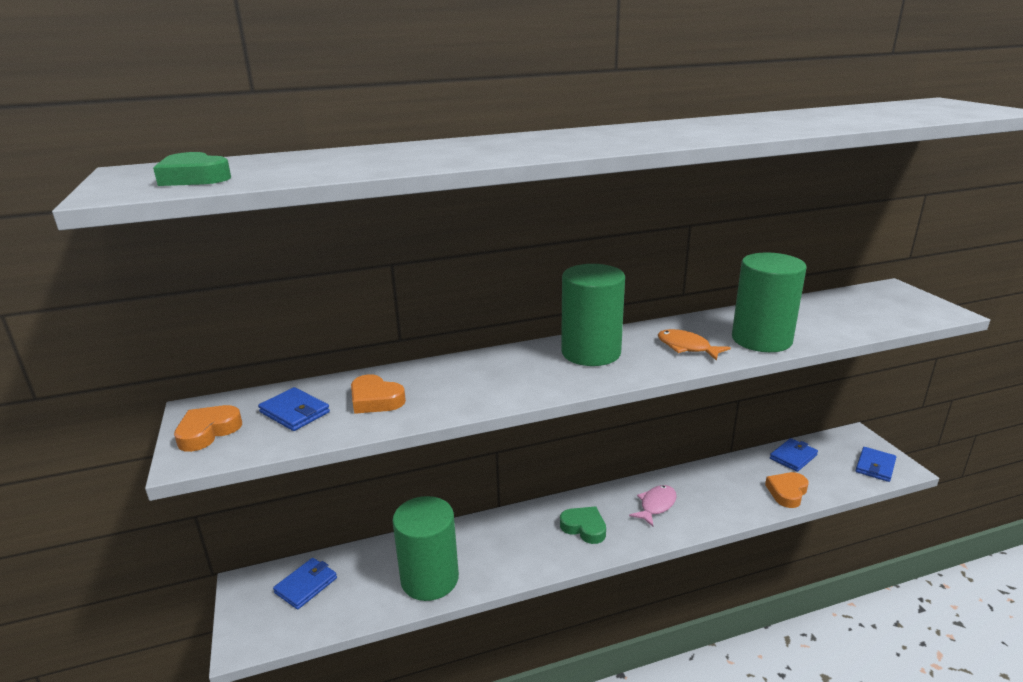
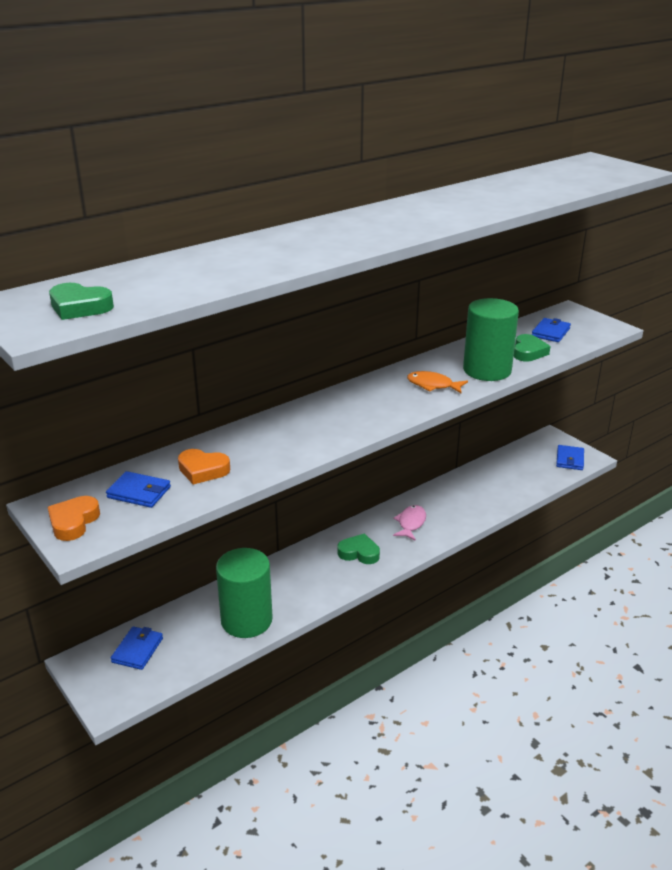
camera: 20 degrees left, 5 degrees up
green cylinder [561,264,625,366] -> none
orange heart [765,472,809,508] -> none
blue wallet [770,438,818,472] -> blue wallet moved to [532,318,571,342]
none -> green heart [514,334,550,361]

